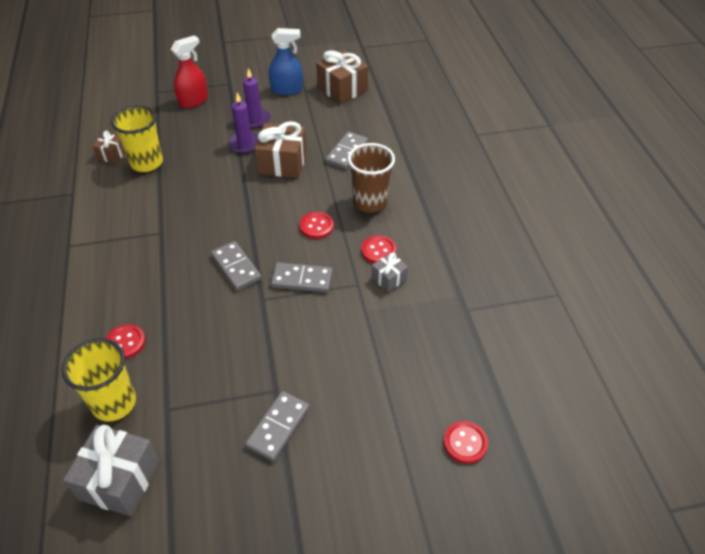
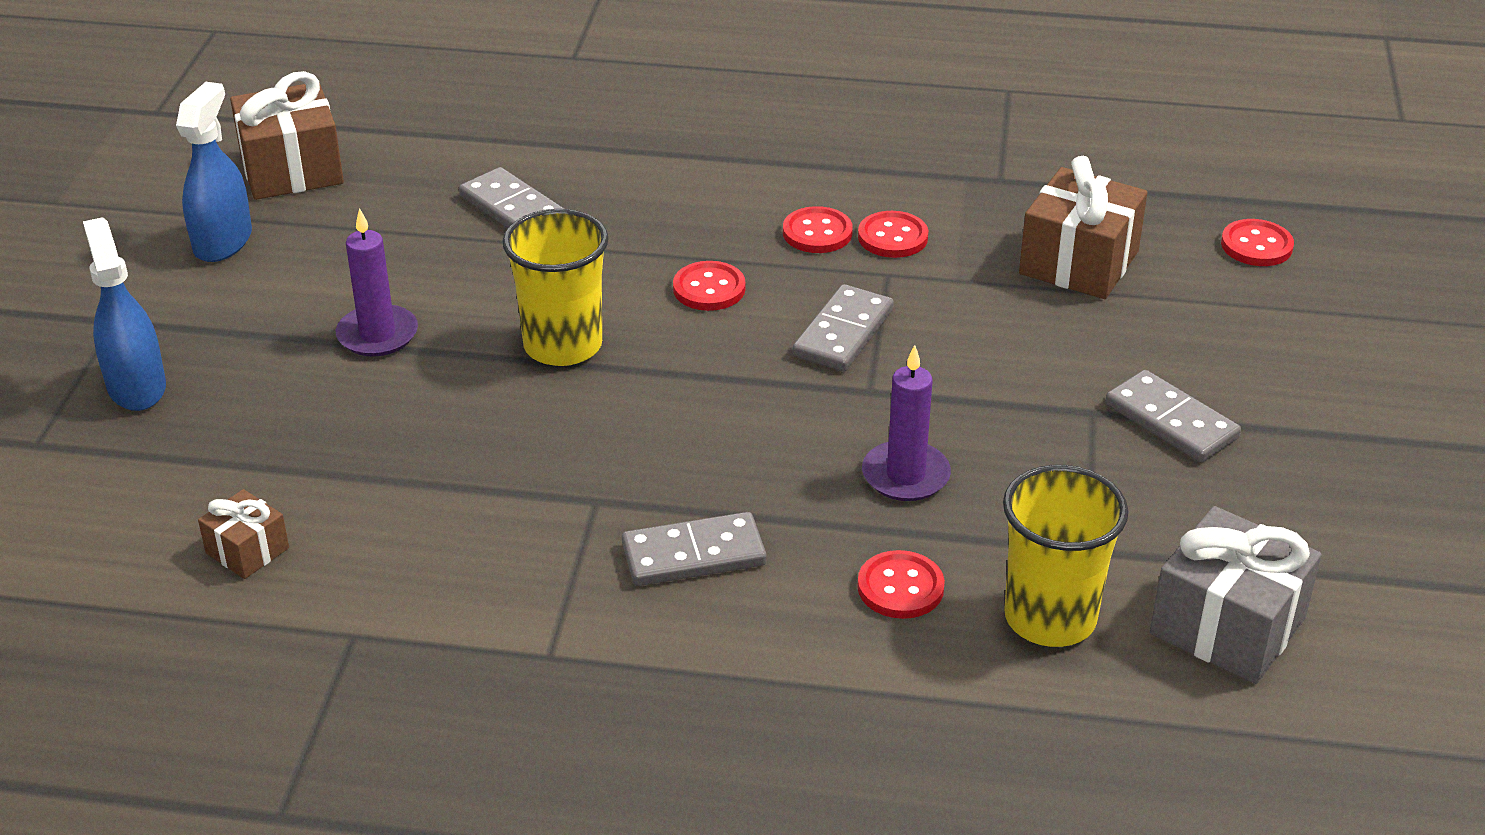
camera: 70 degrees left, 10 degrees down
yellow cup [111,105,163,172] -> yellow cup moved to [502,209,609,366]
red spray bottle [171,35,208,108] -> blue spray bottle [83,217,166,411]
grey domino [211,241,262,291] -> grey domino moved to [622,512,767,586]
purple candle [243,68,271,128] -> purple candle moved to [862,345,951,501]
brown gift [255,121,307,178] -> brown gift moved to [1019,156,1148,299]
brown cup [348,143,395,213] -> none
grey gift [372,253,408,292] -> red button [858,211,928,258]

